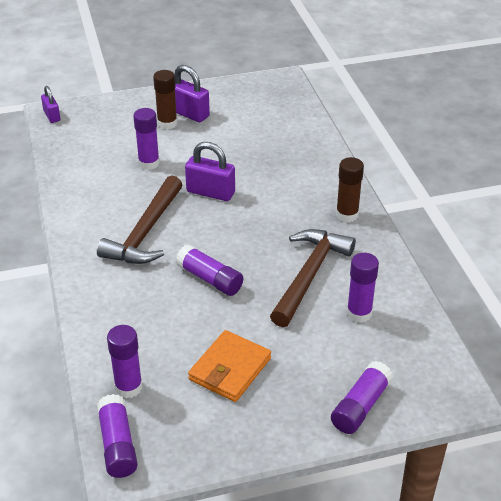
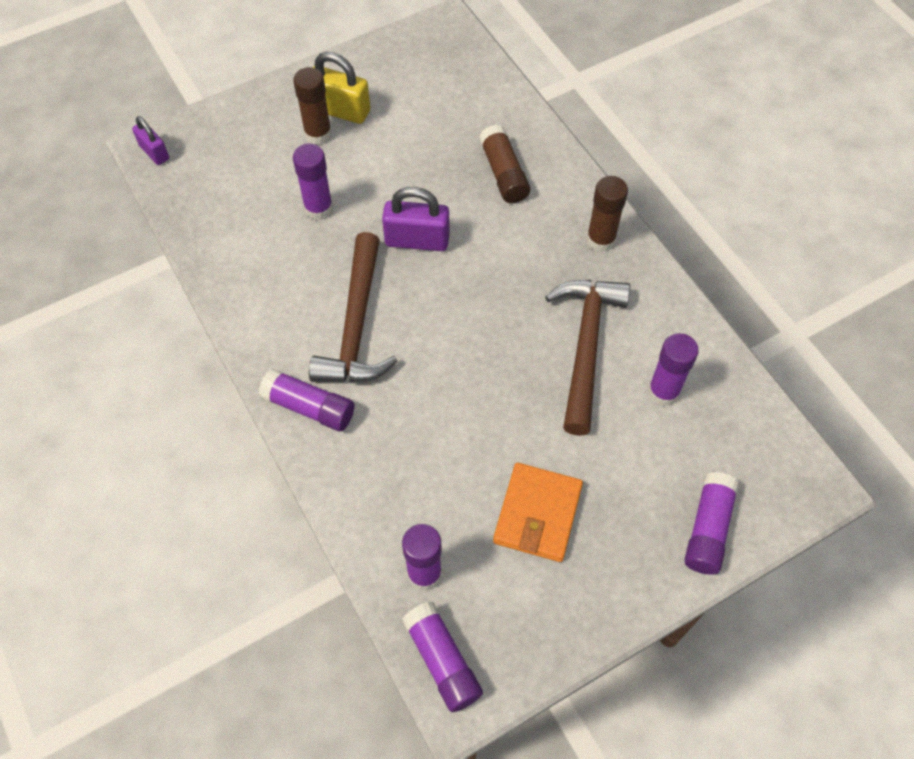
camera: 15 degrees left, 20 degrees up
purple padlock [175,65,210,122] -> yellow padlock [313,52,370,124]
purple glue stick [176,244,243,296] -> purple glue stick moved to [259,368,354,431]
none -> brown glue stick [479,125,530,203]

